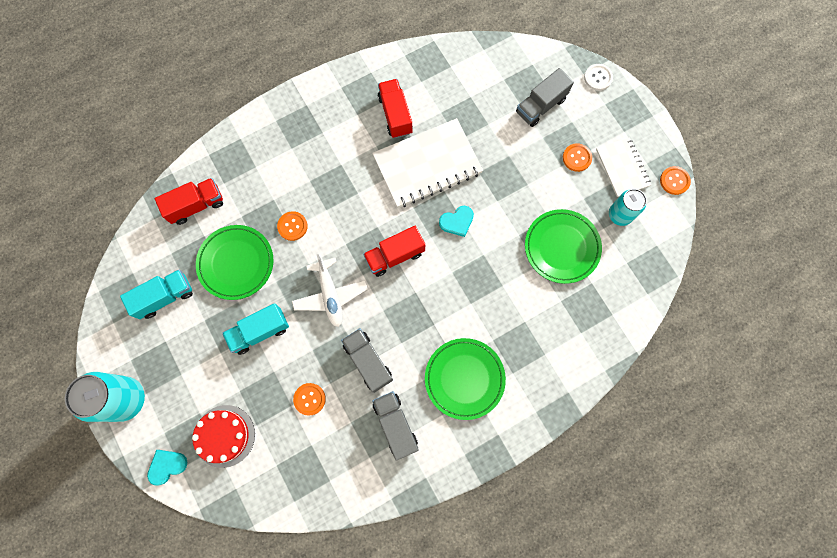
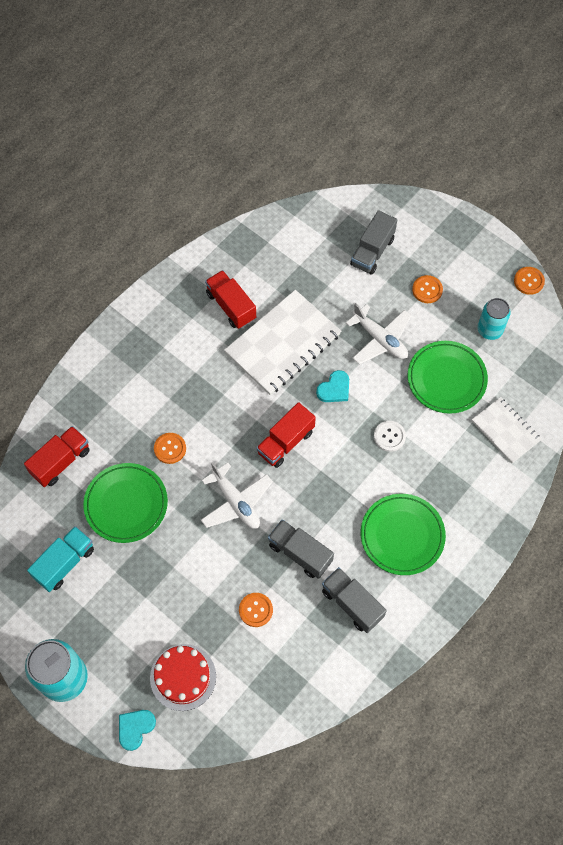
camera: 20 degrees left, 10 degrees down
turquoise truck [222,303,289,355] -> none
white button [584,64,613,91] -> white button moved to [374,421,406,452]
white notebook [596,137,651,197] -> white notebook moved to [472,397,542,463]
none -> white plane [346,303,411,364]

